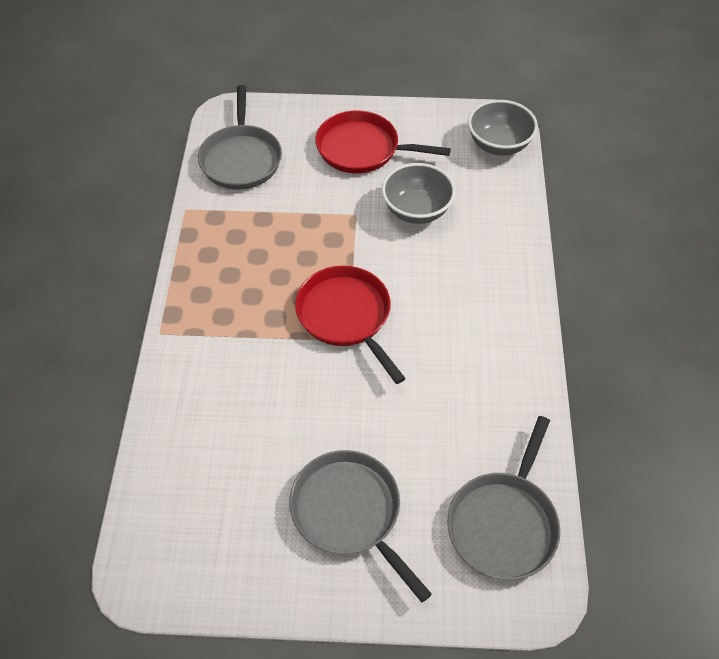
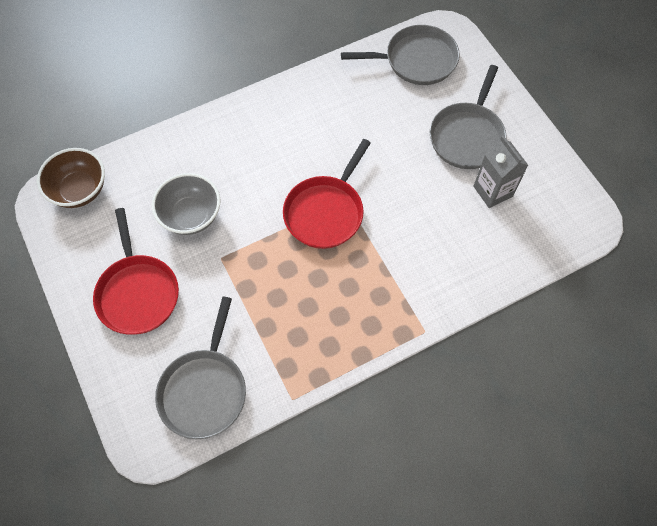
camera: 120 degrees left, 10 degrees up
grey pan [198,85,282,190] -> grey pan turned 135 degrees clockwise [155,297,246,439]
grey bowl [468,100,538,155] -> brown bowl [37,148,105,208]
none -> grey carton [473,136,528,208]

